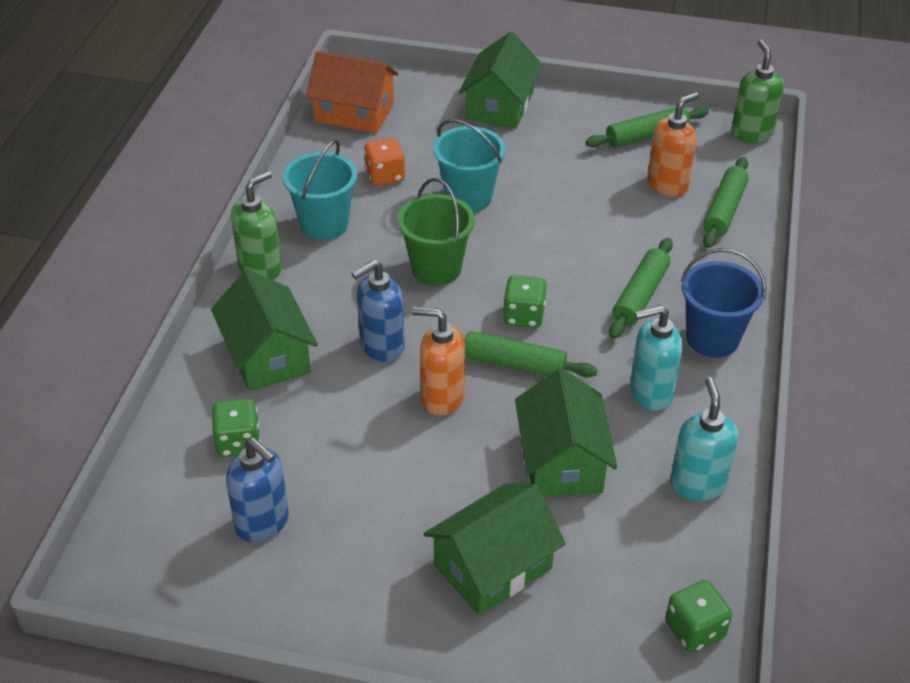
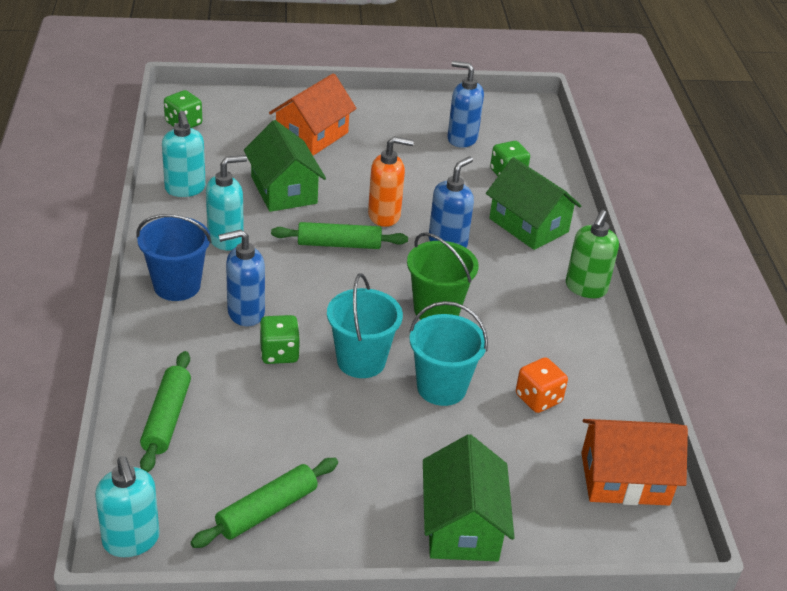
camera: 160 degrees right, 5 degrees down
turquoise bucket [283,139,357,241] -> turquoise bucket moved to [327,274,403,378]
green house [423,483,566,615] -> orange house [269,73,357,156]
green dice [503,275,546,328] -> green dice moved to [260,315,300,364]
green rolling pin [609,238,673,339] -> blue soap dispenser [219,230,265,326]
orange soap dispenser [647,92,699,196] -> none
green soap dispenser [731,40,784,143] -> turquoise soap dispenser [95,456,160,557]

